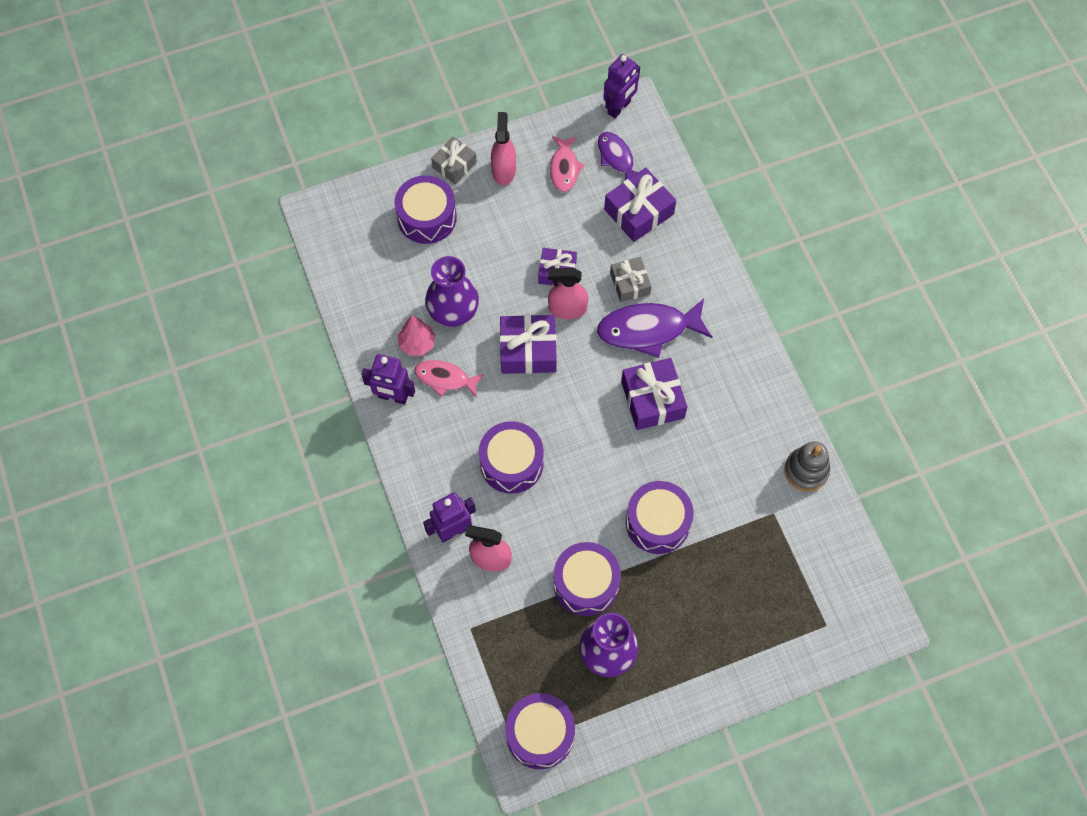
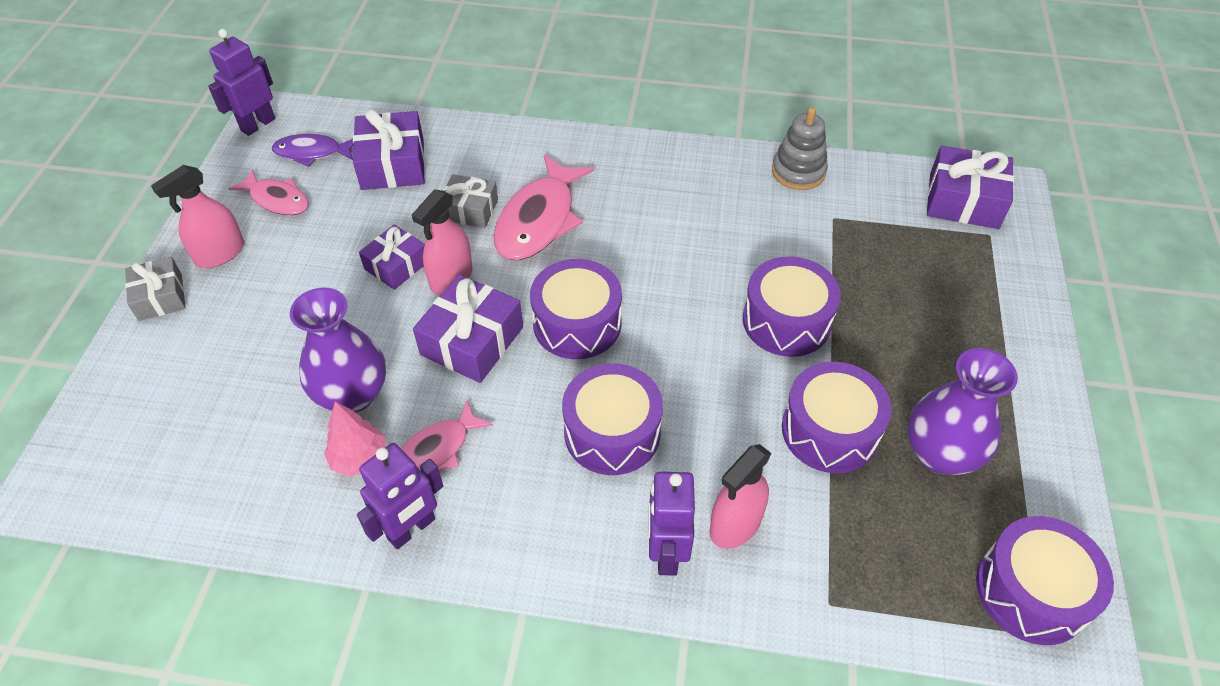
camera: 60 degrees left, 15 degrees down
purple drum [394,175,457,244] -> purple drum moved to [530,259,622,359]
pink spray bottle [491,112,516,186] -> pink spray bottle turned 75 degrees counterclockwise [151,165,244,268]
purple fish [597,299,712,358] -> pink fish [494,154,594,260]
purple robot [603,54,640,118] -> purple robot turned 120 degrees counterclockwise [208,29,275,136]
purple gift [621,358,687,430] -> purple gift moved to [927,146,1014,229]

